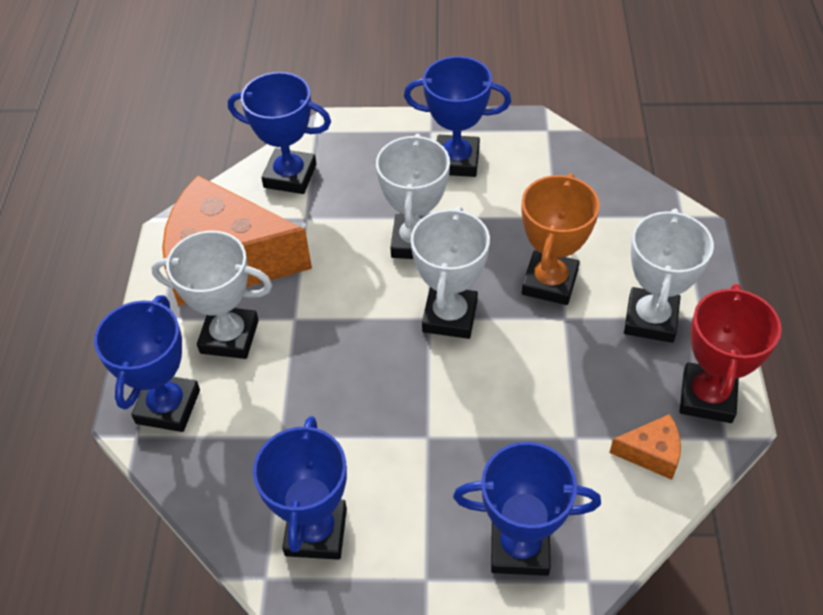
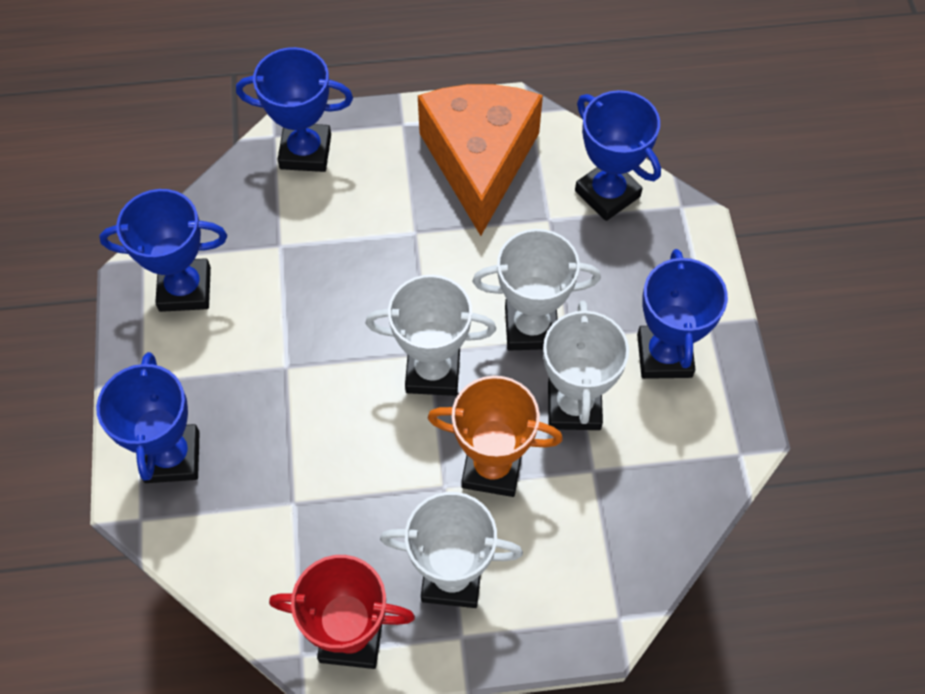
camera: 80 degrees right, 10 degrees up
white trophy [151,231,272,359] -> white trophy moved to [543,300,629,430]
blue trophy [228,72,331,194] -> blue trophy turned 45 degrees counterclockwise [575,90,661,221]
orange cheese [609,414,681,480] -> none

